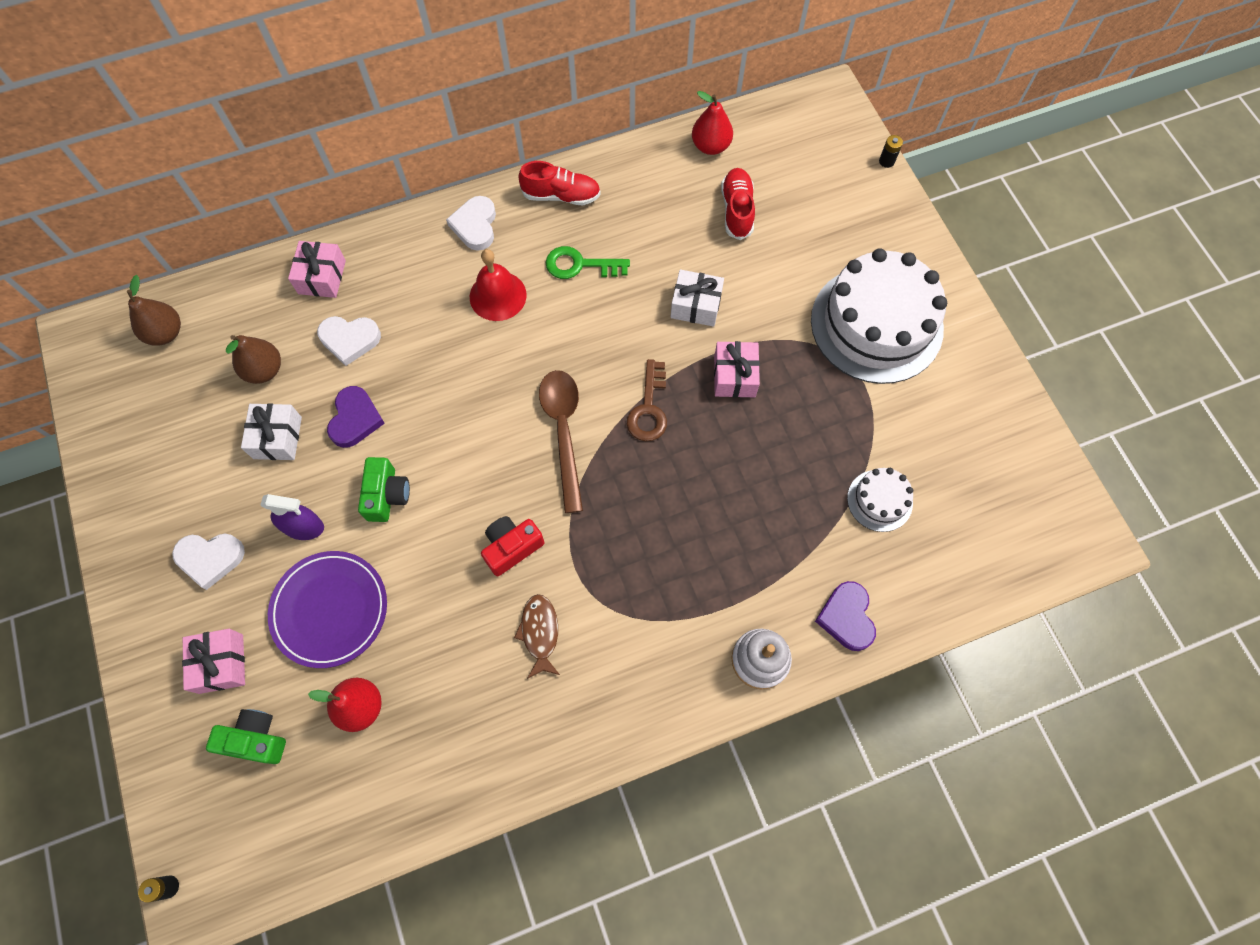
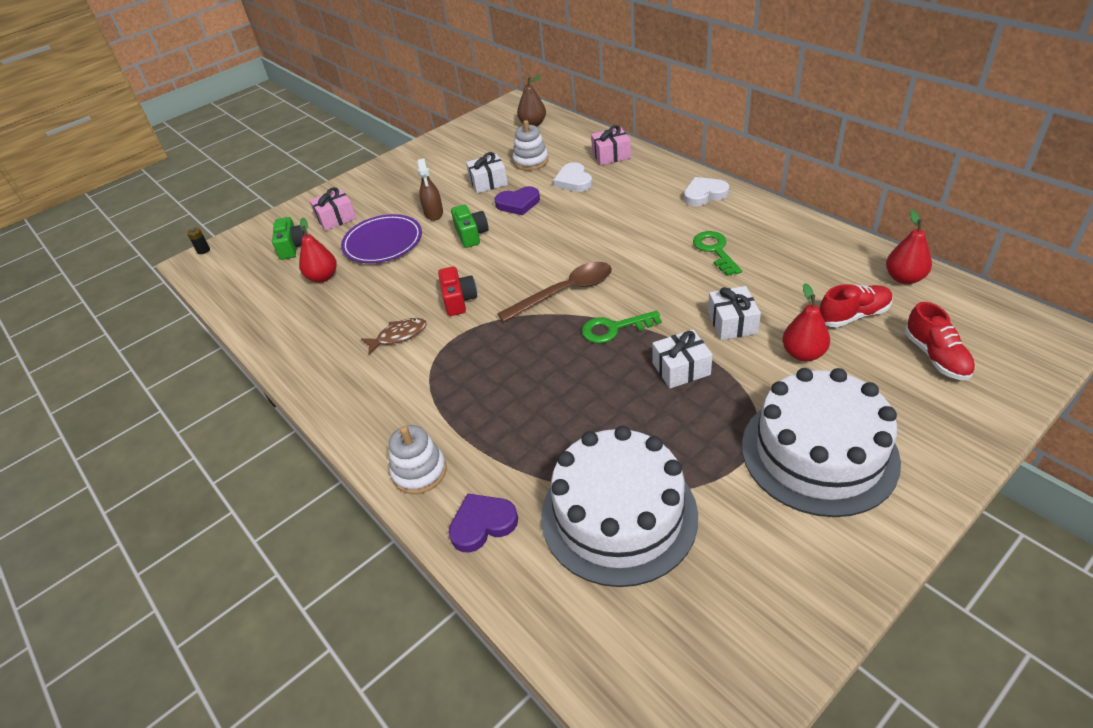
camera: 75 degrees right, 25 degrees down
white heart [172,534,245,590] -> none
brown pear [226,335,281,384] -> white stacking toy [512,120,548,171]
purple spray bottle [260,494,324,540] -> brown spray bottle [417,159,443,221]
green camera [358,457,410,522] -> green camera turned 90 degrees counterclockwise [451,205,489,248]
red bell [470,249,527,321] -> none
red camera [481,516,545,576] -> red camera turned 45 degrees clockwise [438,266,477,316]
red shoe [518,161,601,205] -> red shoe moved to [905,302,975,380]
brown key [627,359,667,441] -> green key [582,310,662,343]
pink gift [714,341,760,397] -> white gift [652,329,713,388]
white cake [847,468,913,532] -> white cake [541,426,698,587], size x2.18
black battery [879,135,903,168] -> none
none -> red pear [782,283,830,362]

